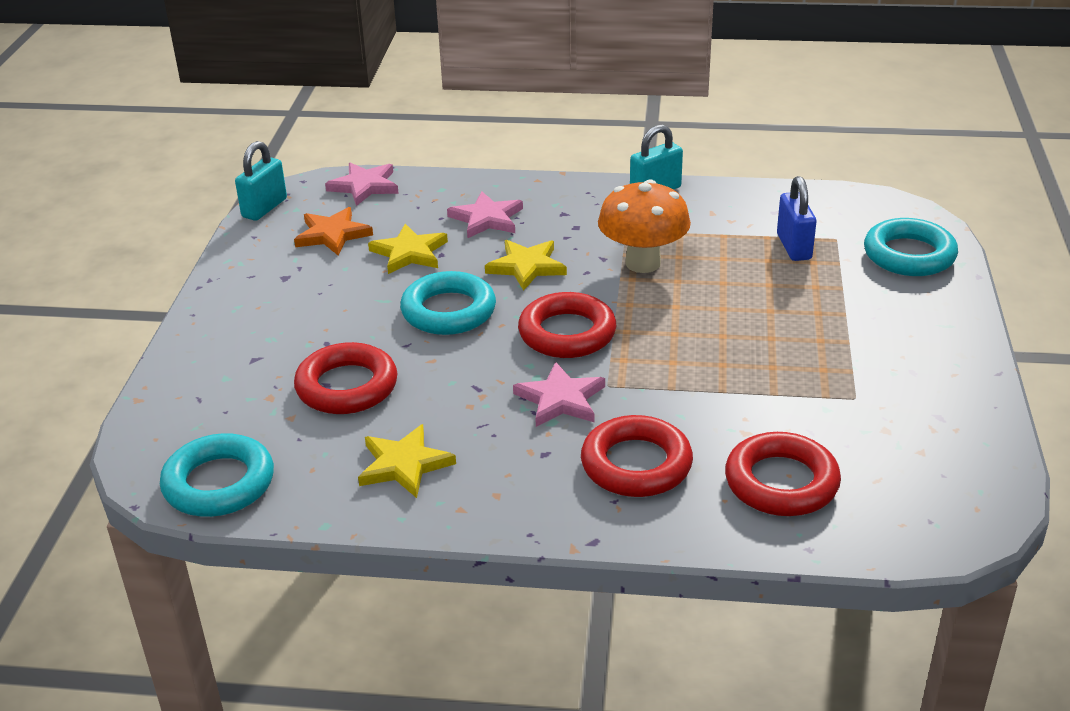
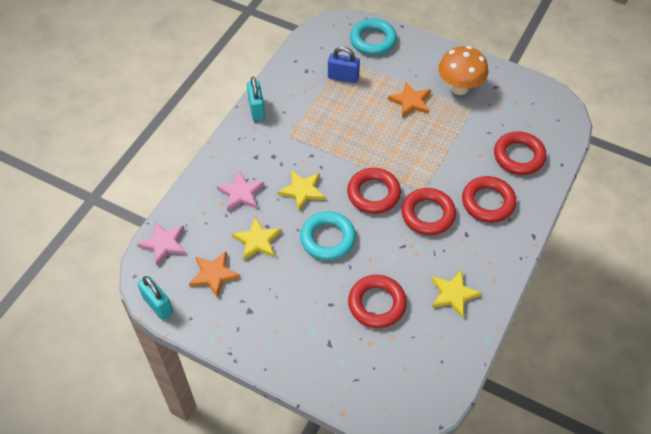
camera: 70 degrees left, 20 degrees up
turquoise ring [160,433,274,517] -> none
pink star [513,362,605,427] -> red ring [401,188,456,235]
orange mushroom [598,179,691,273] -> orange mushroom moved to [438,46,488,95]
none -> orange star [388,81,431,118]

